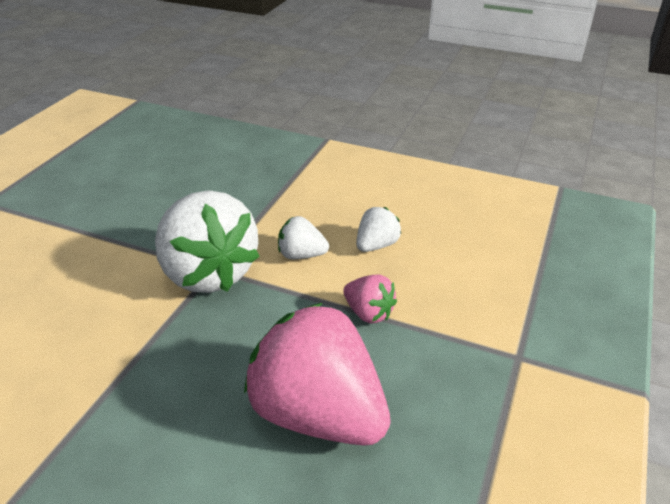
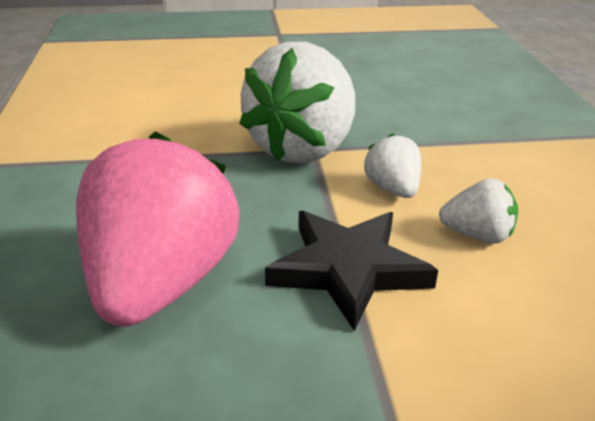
camera: 60 degrees right, 5 degrees down
pink strawberry [343,275,397,324] -> black star [265,211,438,331]

